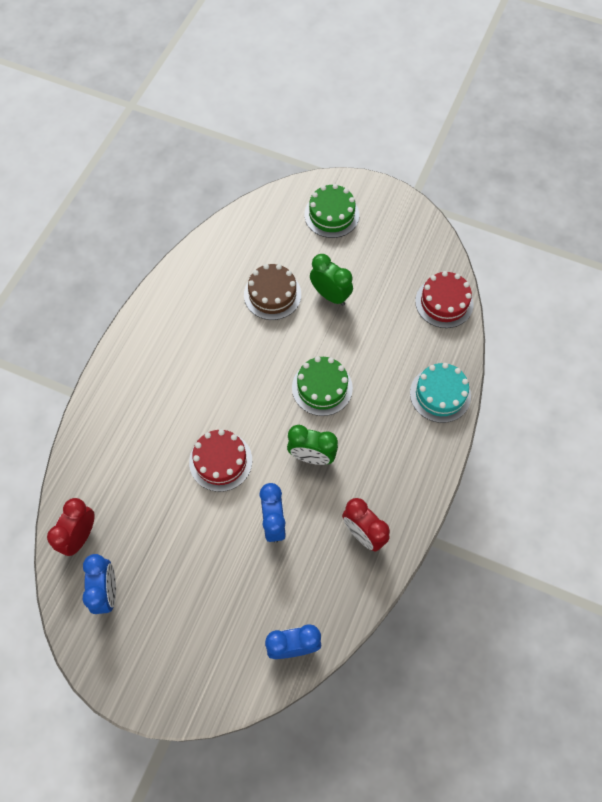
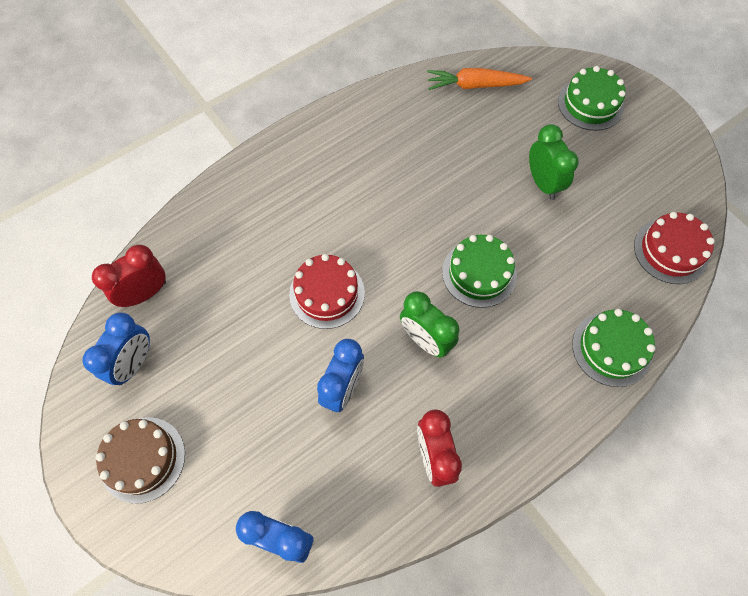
camera: 30 degrees right, 0 degrees up
brown cake [244,264,301,320] -> brown cake moved to [96,417,185,504]
turquoise cake [410,363,471,423] -> green cake [572,309,655,387]
none -> orange carrot [427,68,532,90]

